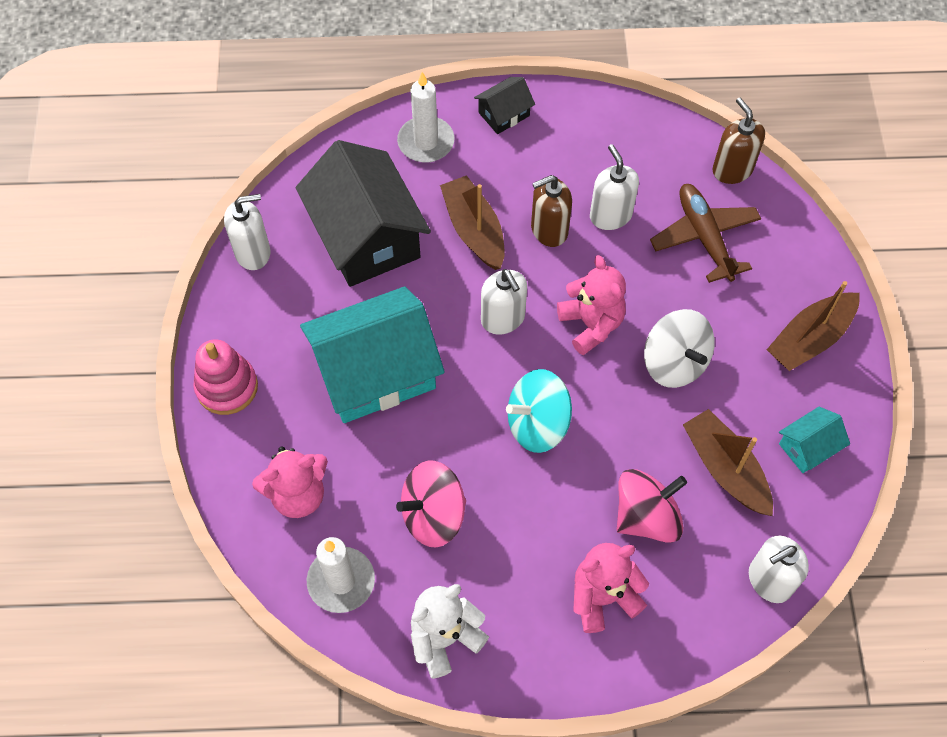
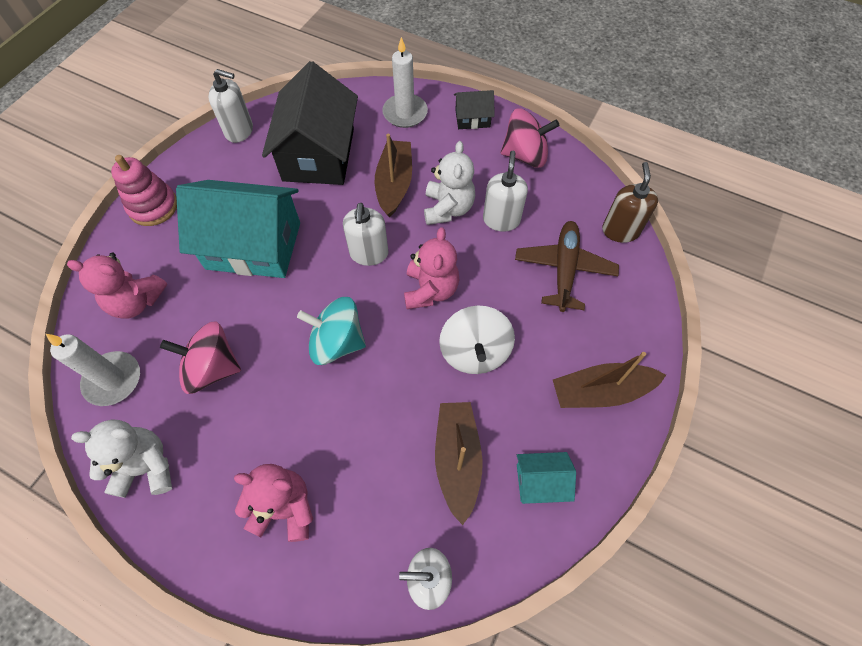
camera: 30 degrees right, 0 degrees up
brown soap dispenser [531,175,572,247] -> white teddy bear [424,141,475,225]
pink spinning top [617,469,687,543] -> pink spinning top moved to [501,109,559,168]

